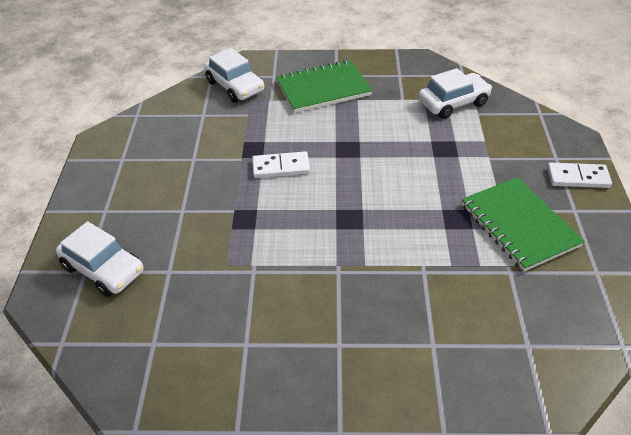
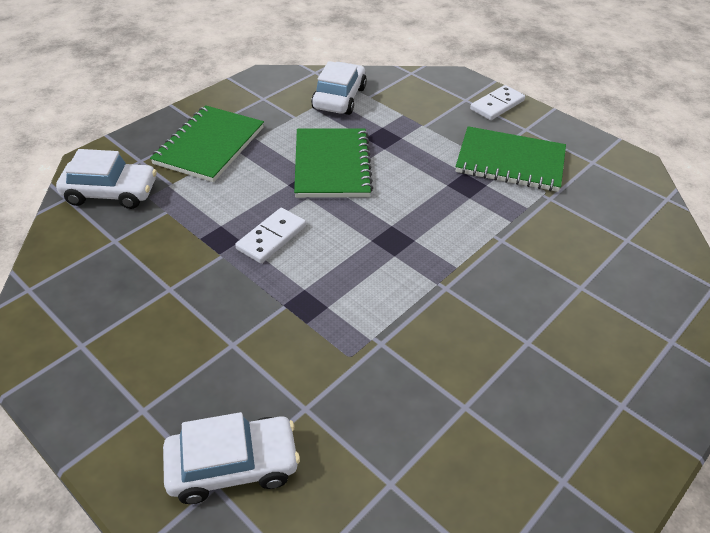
camera: 50 degrees left, 0 degrees up
none -> green notebook [294,128,373,198]

